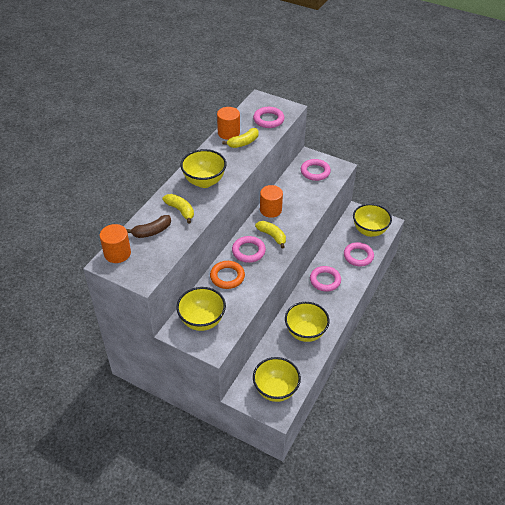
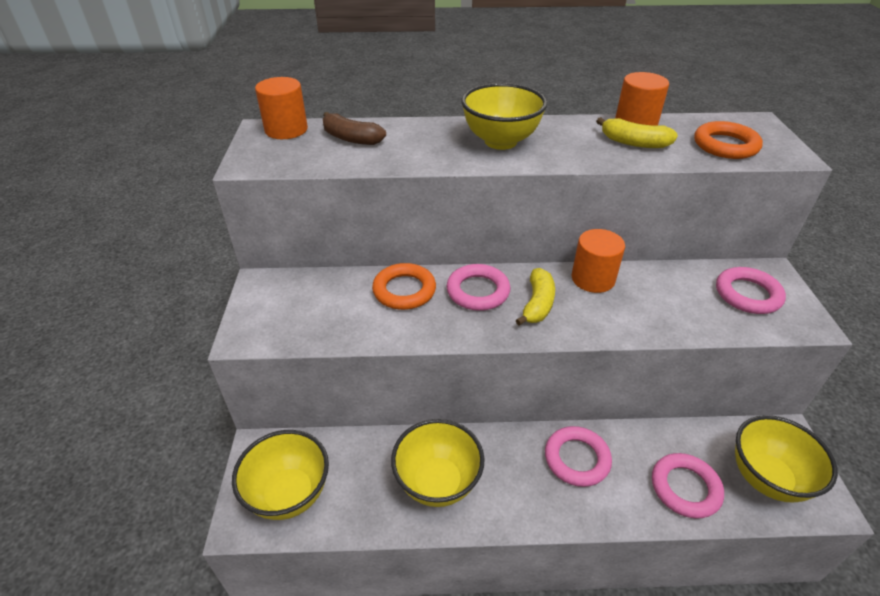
camera: 60 degrees right, 5 degrees down
yellow banana [162,194,194,224] -> none
yellow bowl [176,287,226,331] -> none
pink ring [253,107,285,128] -> orange ring [694,121,763,159]

